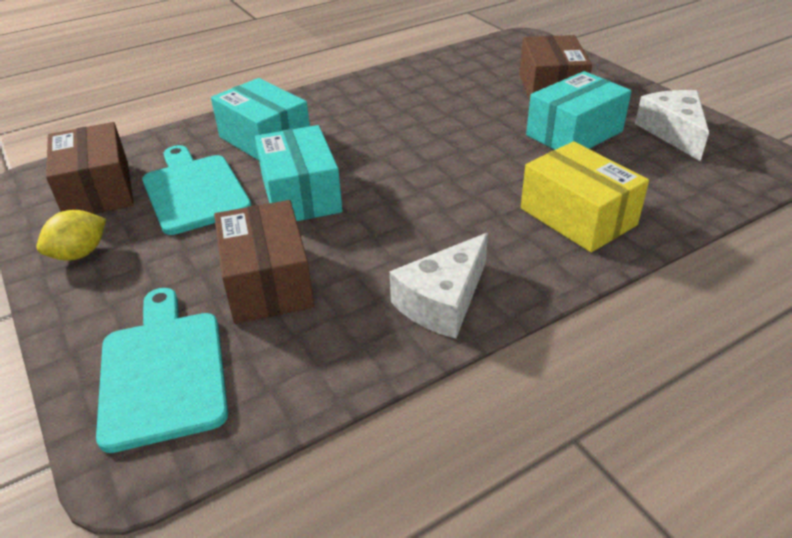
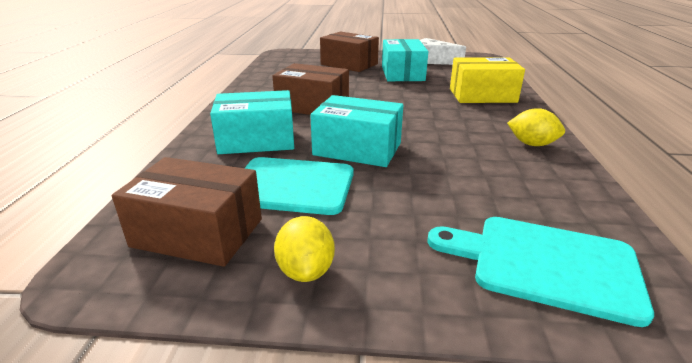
camera: 55 degrees left, 10 degrees down
brown box [214,200,314,324] -> brown box moved to [272,63,349,115]
white cheese [390,233,488,338] -> yellow lemon [507,108,565,146]

